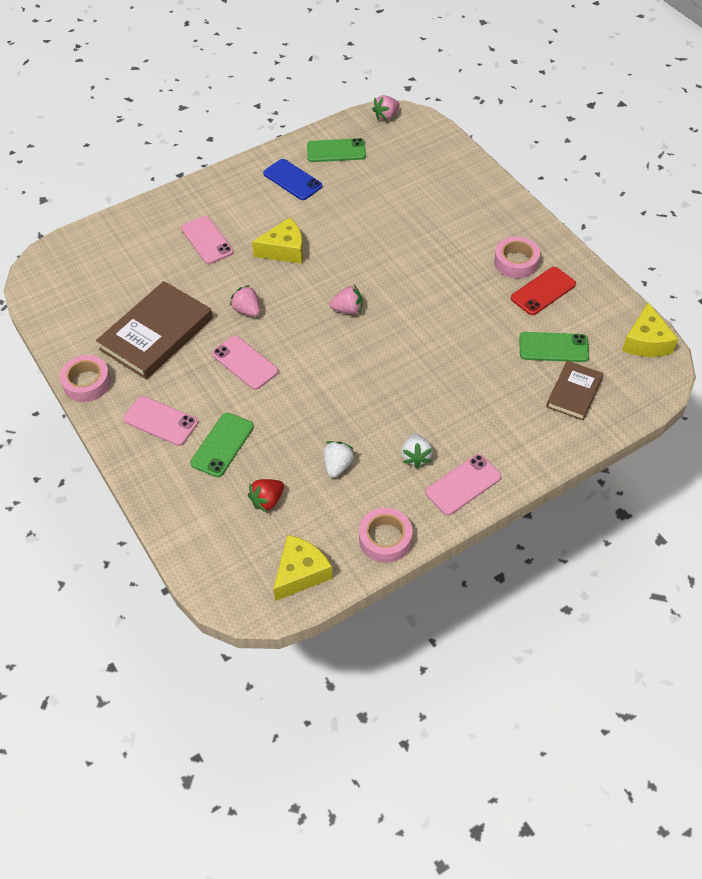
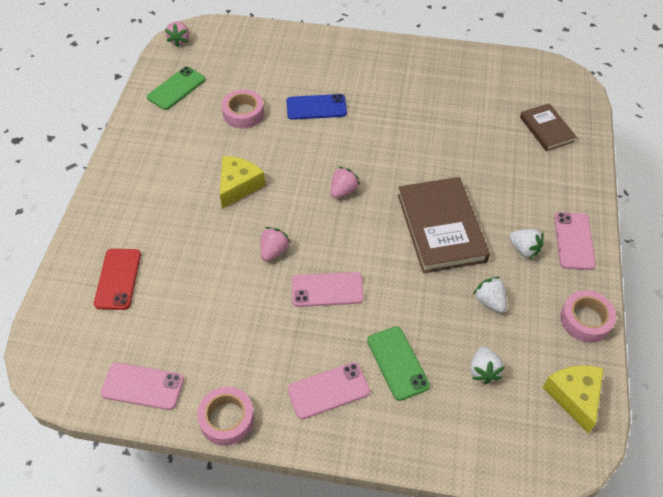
camera: 50 degrees left, 0 degrees up
brown book [96,281,213,380] -> brown book moved to [398,177,490,273]
pink phone [181,216,234,264] -> pink phone moved to [101,363,184,410]
pink strawberry [230,285,260,317] -> pink strawberry turned 120 degrees clockwise [260,227,291,261]
red strawberry [248,479,284,513] -> white strawberry [470,346,504,384]
blue phone [263,159,322,200] -> blue phone moved to [287,94,347,120]
pink tape [494,236,540,278] -> pink tape moved to [222,89,264,128]
red phone [511,267,576,315] -> red phone moved to [94,249,141,310]
green phone [519,332,589,362] -> none
yellow cheese [622,302,678,357] -> none

